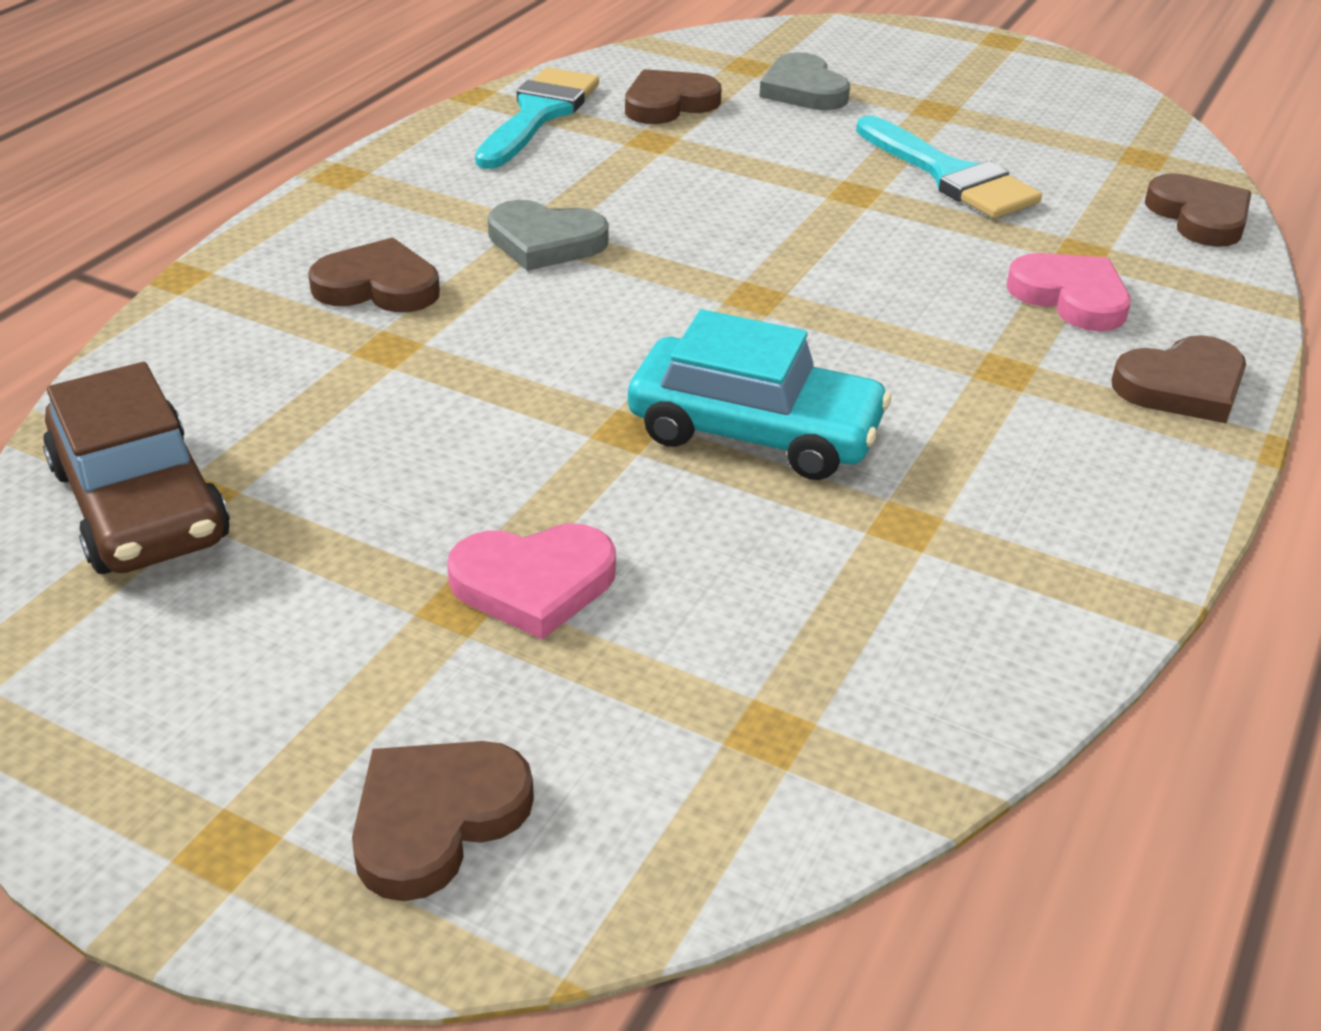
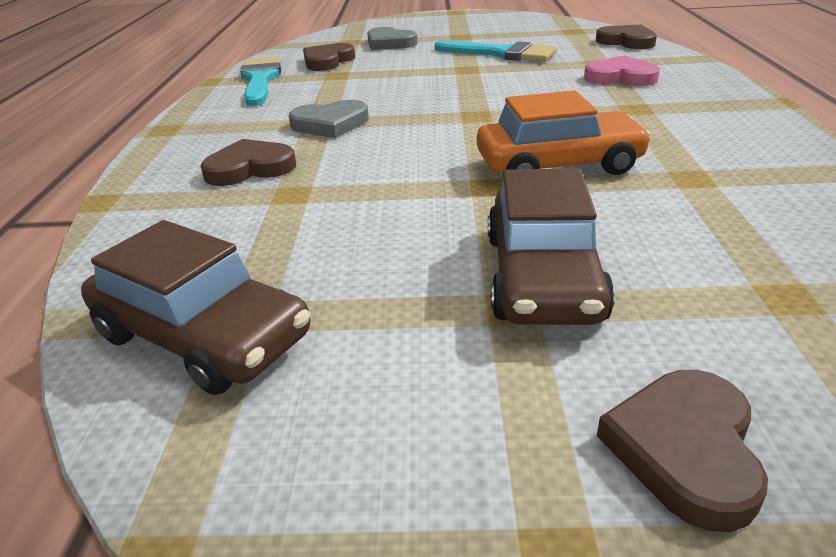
camera: 25 degrees left, 5 degrees down
pink heart [447,523,616,640] -> brown car [488,168,615,325]
turquoise car [628,309,891,480] -> orange car [477,90,652,175]
brown heart [1112,335,1246,423] -> none

